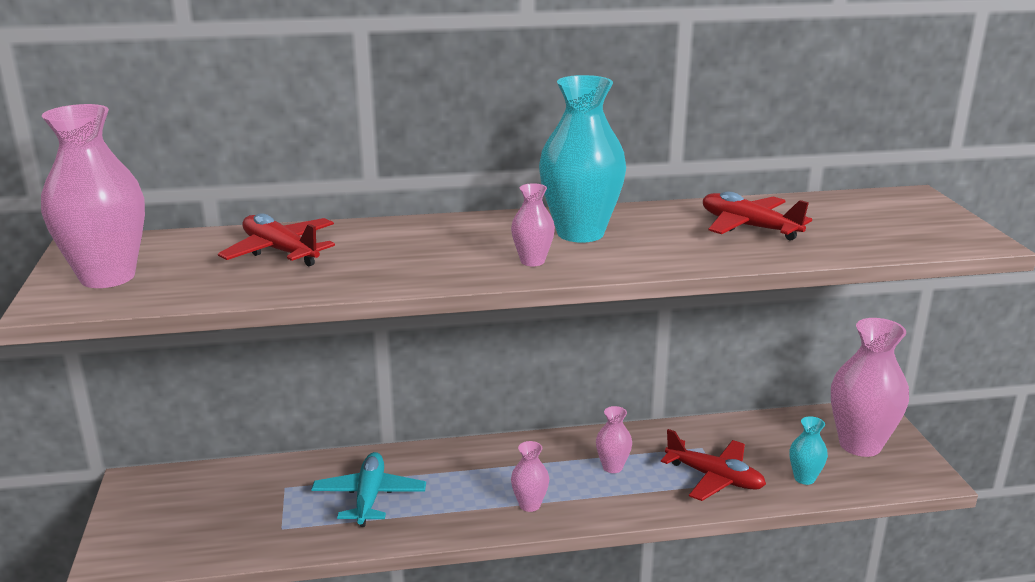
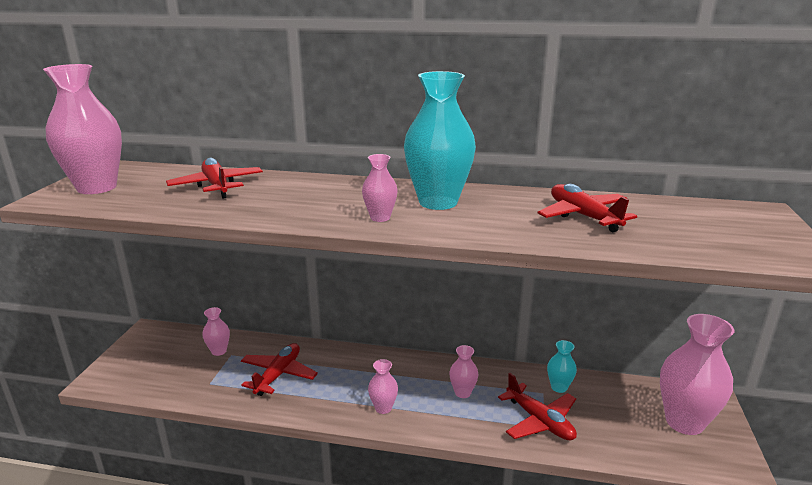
camera: 20 degrees right, 0 degrees up
turquoise plane [311,452,426,527] -> red plane [241,343,318,396]
turquoise vase [789,416,828,485] -> turquoise vase moved to [547,340,577,393]
none -> pink vase [202,307,230,356]

